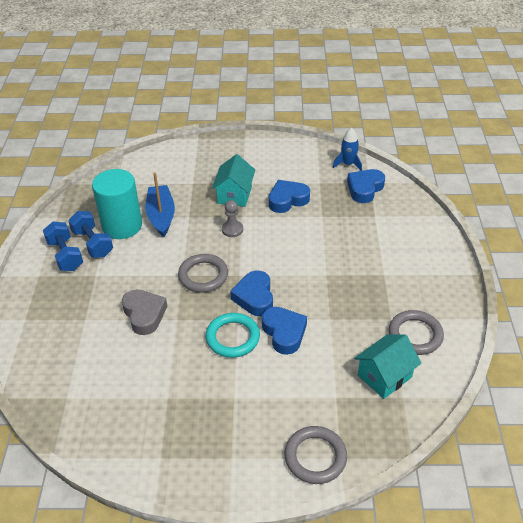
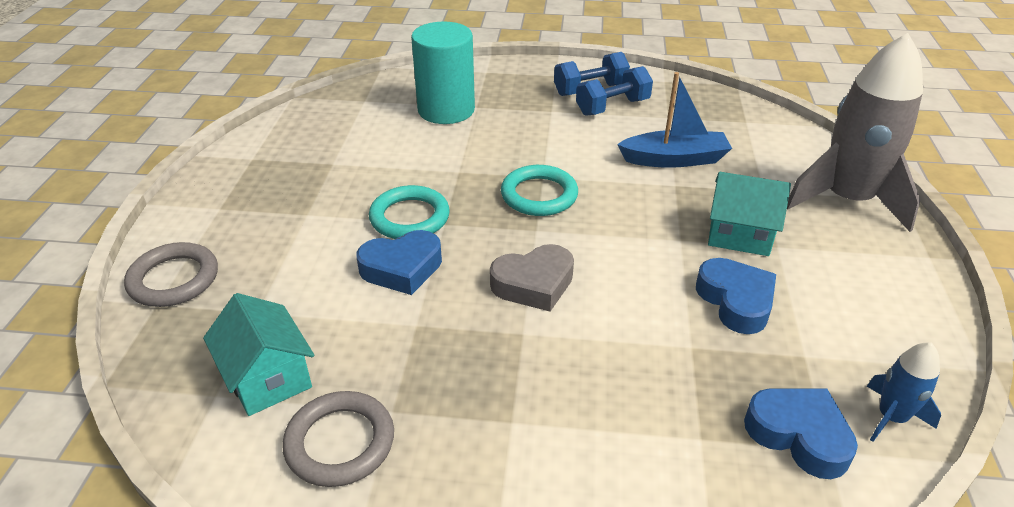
camera: 95 degrees right, 5 degrees down
turquoise cylinder [92,169,142,239] -> turquoise cylinder moved to [411,22,475,124]
grey heart [122,290,167,335] -> grey heart moved to [490,244,574,312]
grey ring [178,254,228,293] -> turquoise ring [501,165,578,216]
grey pawn [222,200,243,237] -> none
blue heart [230,271,273,316] -> none
none -> grey rocket [787,33,923,232]

